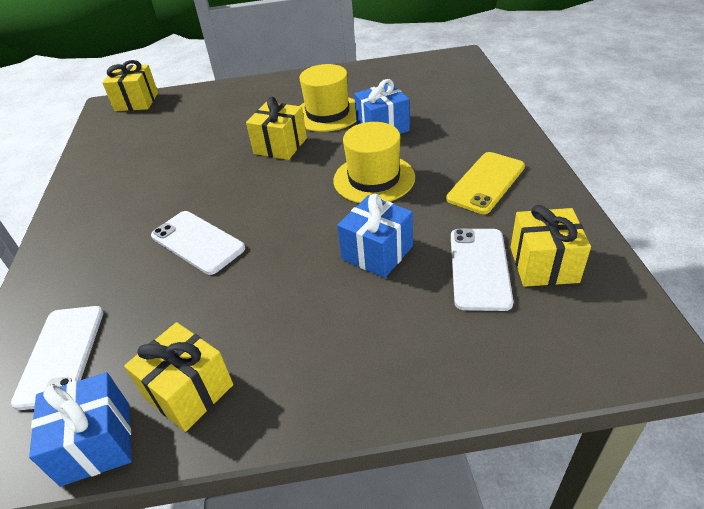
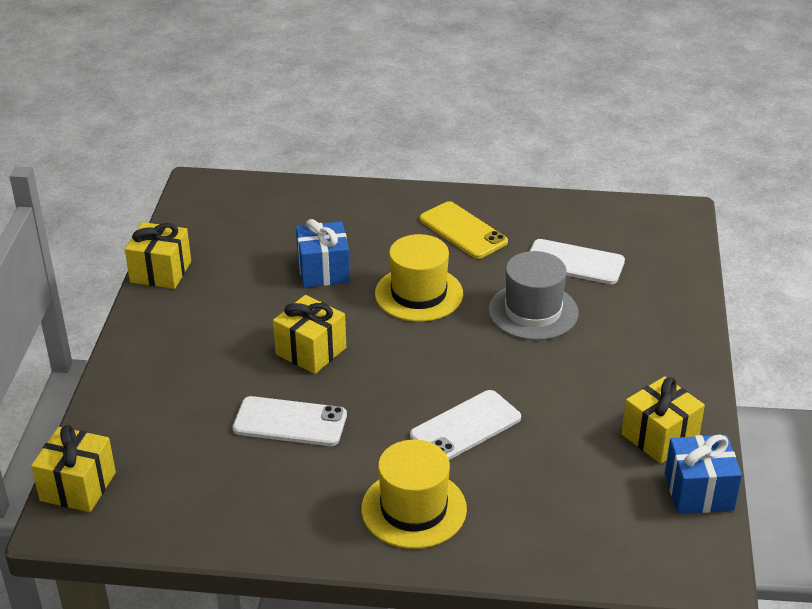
camera: 80 degrees left, 5 degrees down
white phone [11,306,103,410] -> white phone moved to [233,396,347,446]
yellow hat [300,64,356,132] -> yellow hat moved to [361,440,467,549]
blue gift [337,194,413,278] -> grey hat [488,251,578,340]
yellow gift [510,205,591,287] -> yellow gift moved to [125,222,191,289]

